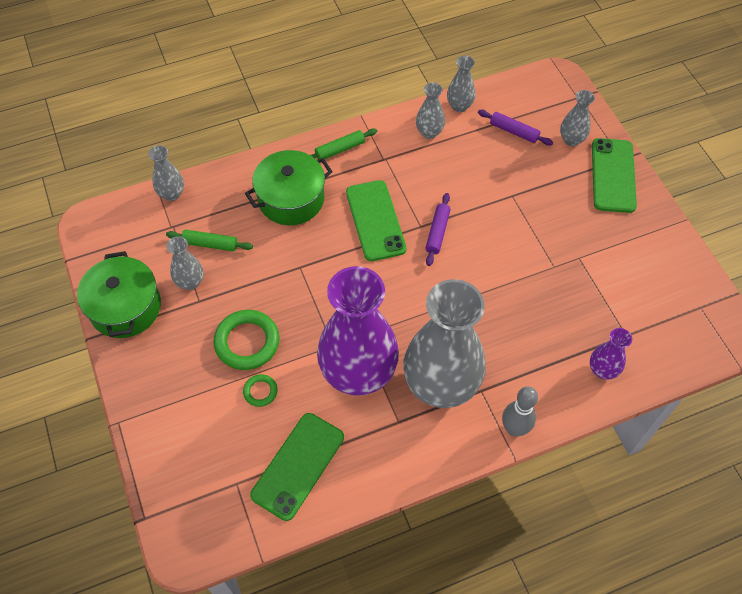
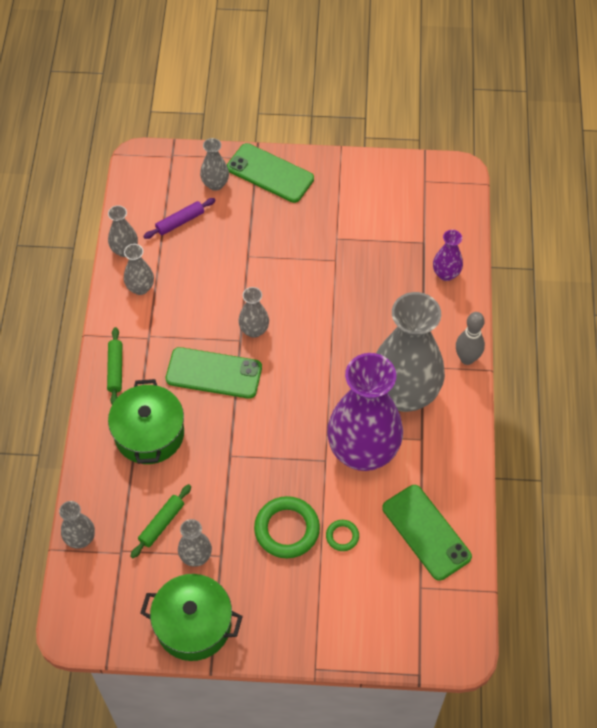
camera: 65 degrees left, 0 degrees up
purple rolling pin [426,193,451,266] -> grey vase [238,287,269,338]

